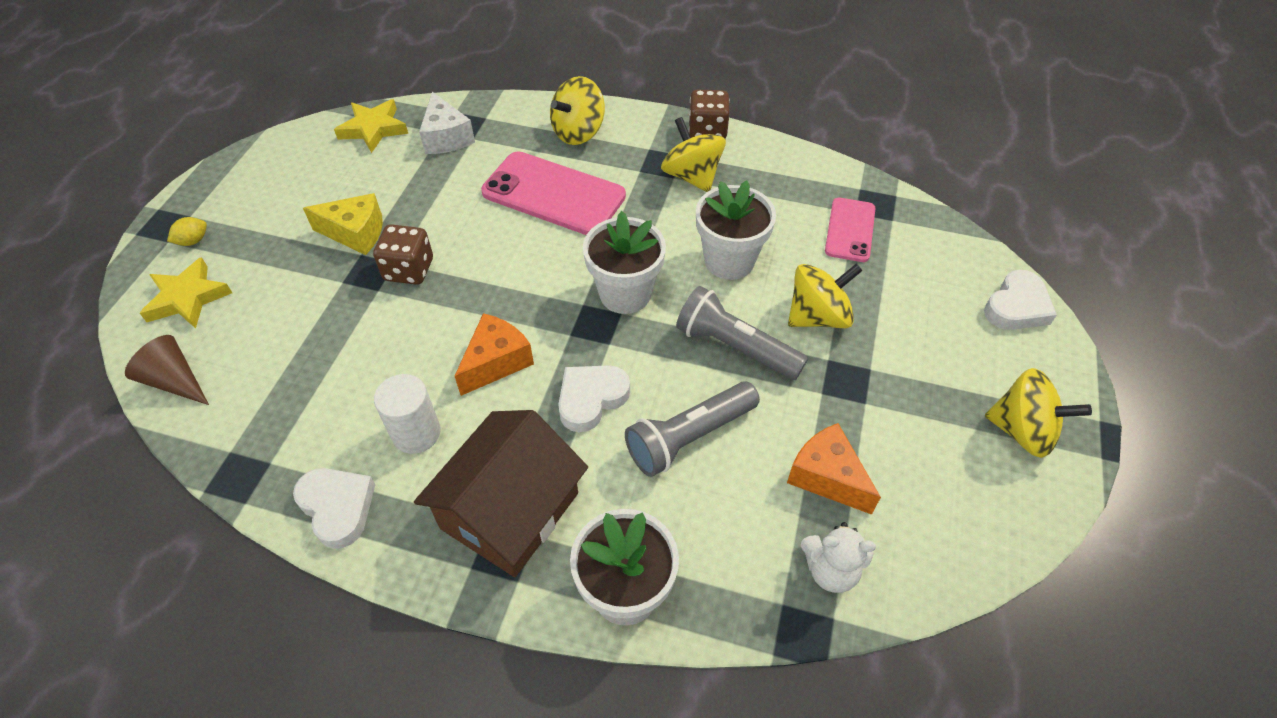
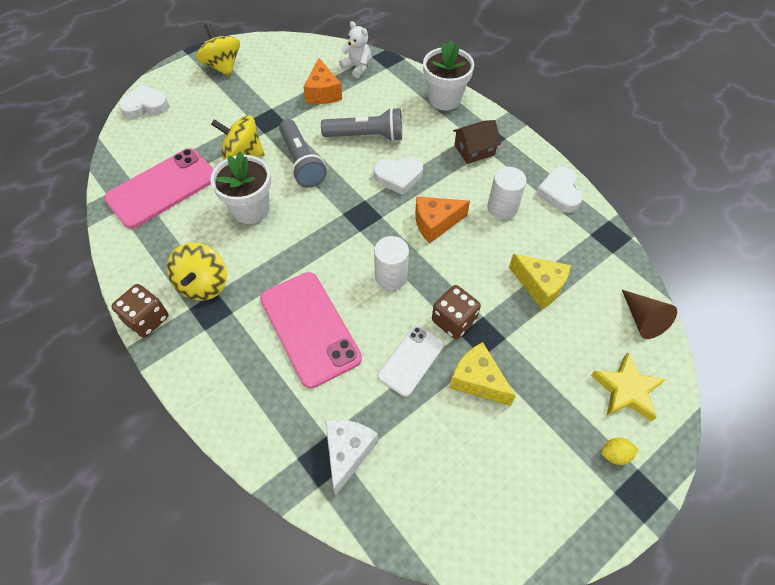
camera: 145 degrees left, 5 degrees up
yellow star [334,99,408,153] -> none
brown house [414,410,588,577] -> brown house [453,120,501,164], size x0.55
yellow spinning top [550,76,605,145] -> none
white flower pot [583,211,666,314] -> none
pink phone [825,198,875,262] -> pink phone [104,148,214,229], size x1.71
none -> white cylinder [374,236,409,290]
none -> white phone [377,326,444,397]
none -> yellow cheese [509,254,571,309]

